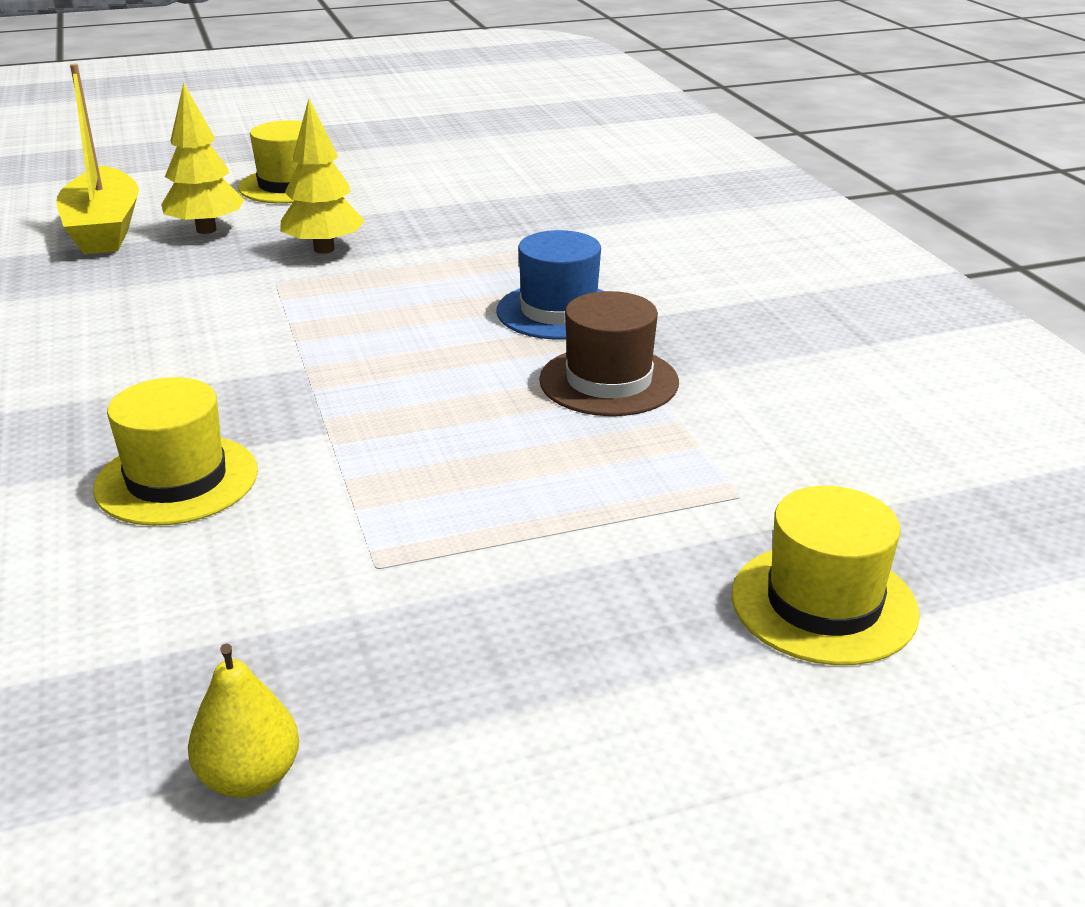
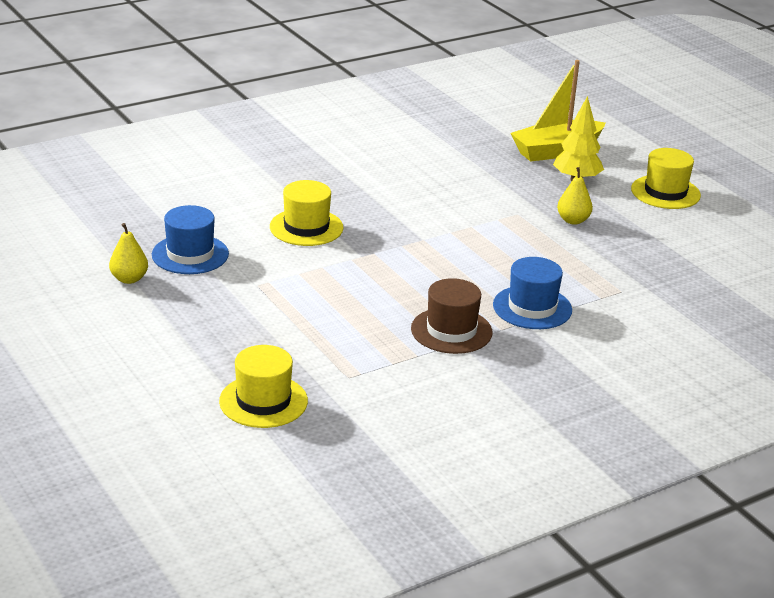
camera: 75 degrees right, 0 degrees up
yellow tree [280,99,365,254] -> yellow pear [557,167,593,225]
none -> blue hat [152,205,229,274]

